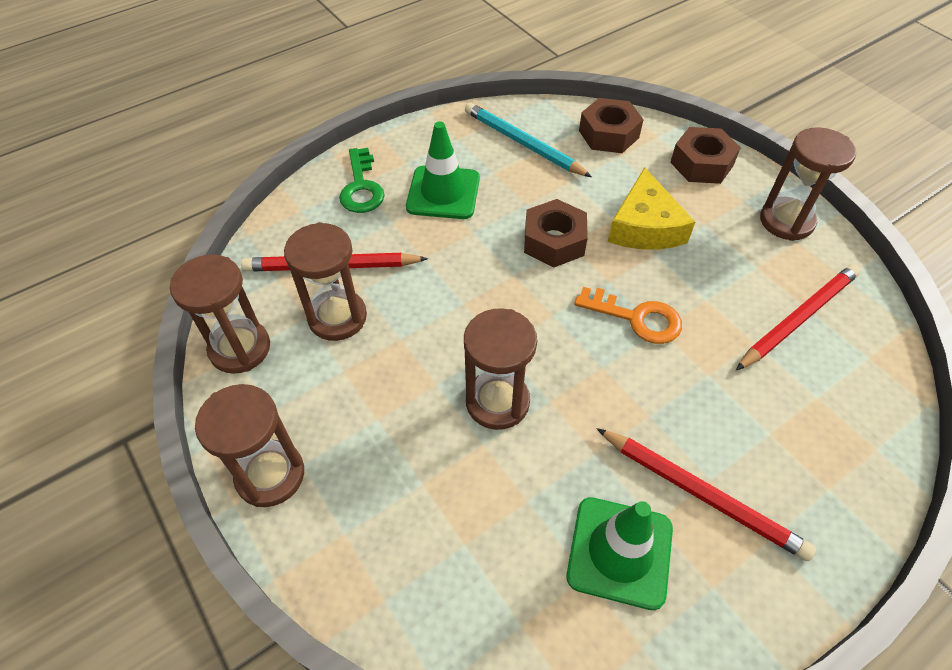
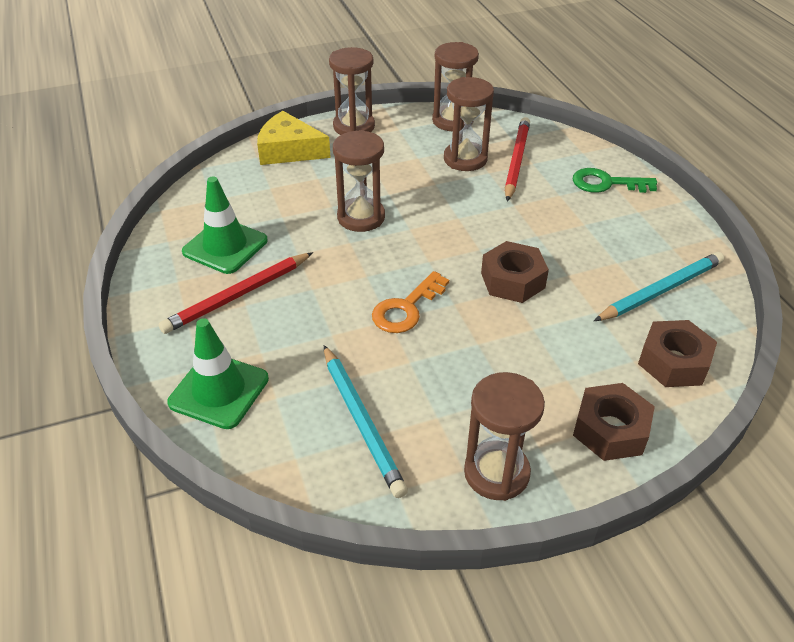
camera: 105 degrees right, 10 degrees down
green traffic cone [406,121,480,219] -> green traffic cone moved to [167,318,269,429]
yellow cheese [608,167,695,250] -> yellow cheese moved to [257,111,331,165]
red pencil [736,264,861,370] -> turquoise pencil [324,345,408,498]

